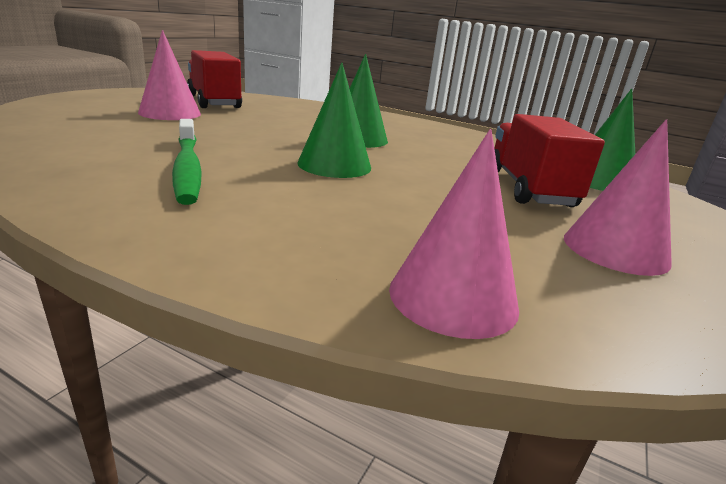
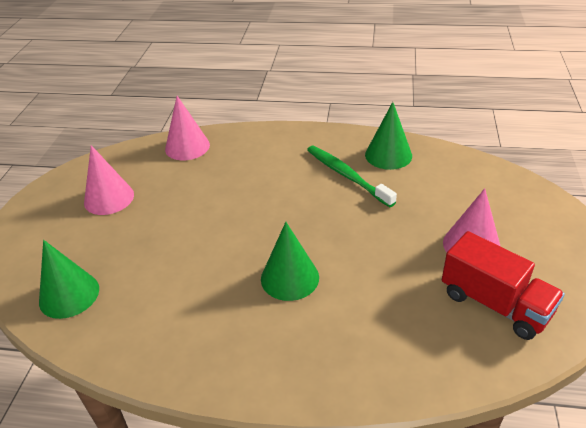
camera: 165 degrees right, 15 degrees up
green cone [297,62,371,178] -> green cone moved to [365,102,412,170]
red truck [494,114,605,207] -> none

